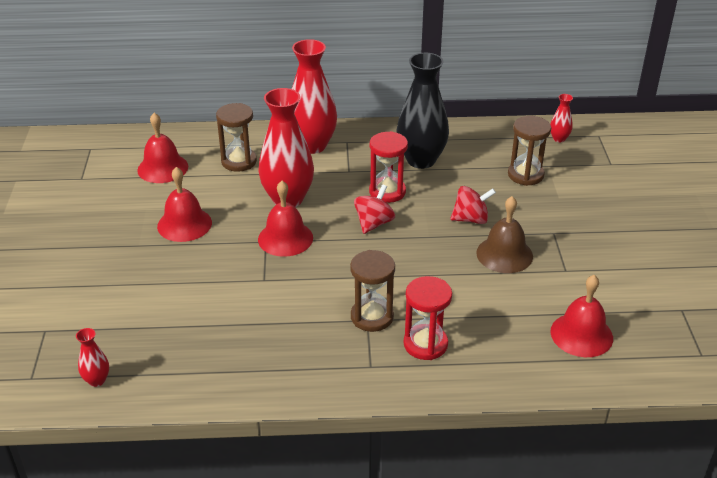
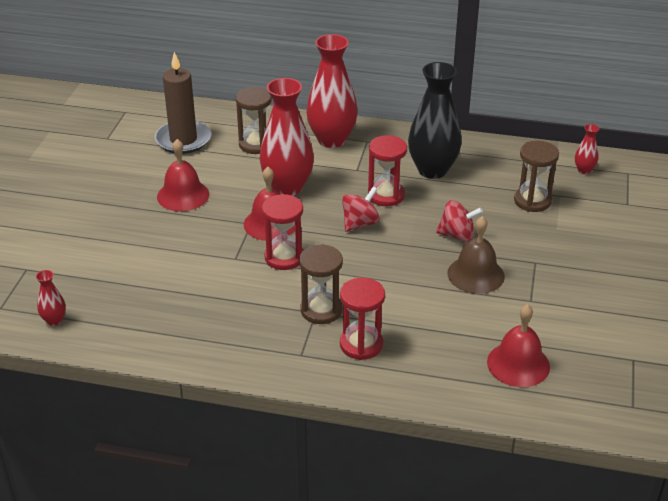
camera: 15 degrees right, 0 degrees up
red bell [137,113,188,183] -> brown candle [155,52,211,154]
none -> red hourglass [262,194,304,270]

